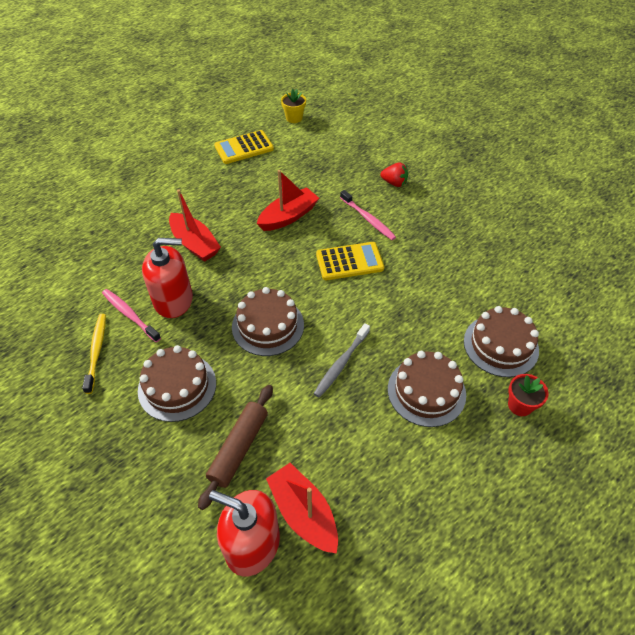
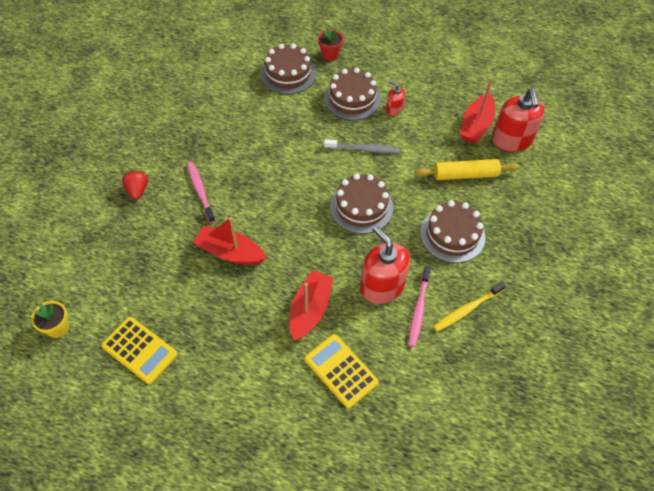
camera: 120 degrees left, 5 degrees up
brown rolling pin [198,385,273,510] -> yellow rolling pin [415,159,520,180]
yellow calculator [316,242,384,280] -> yellow calculator moved to [305,334,379,408]
pink toothbrush [340,190,396,240] -> pink toothbrush turned 45 degrees counterclockwise [187,162,215,223]
none -> red soap dispenser [386,81,405,116]

